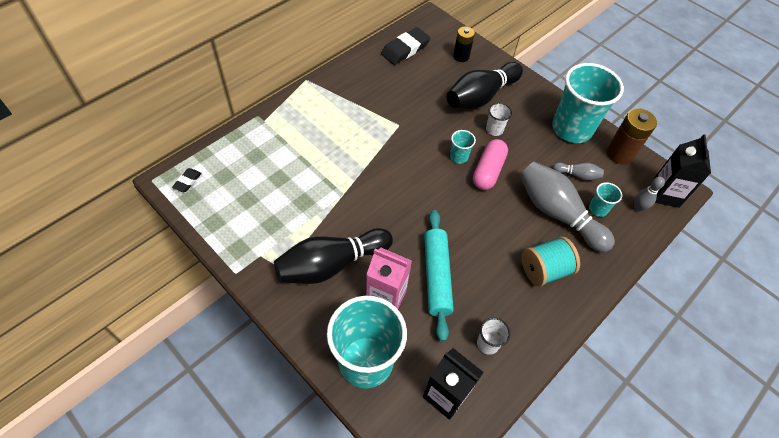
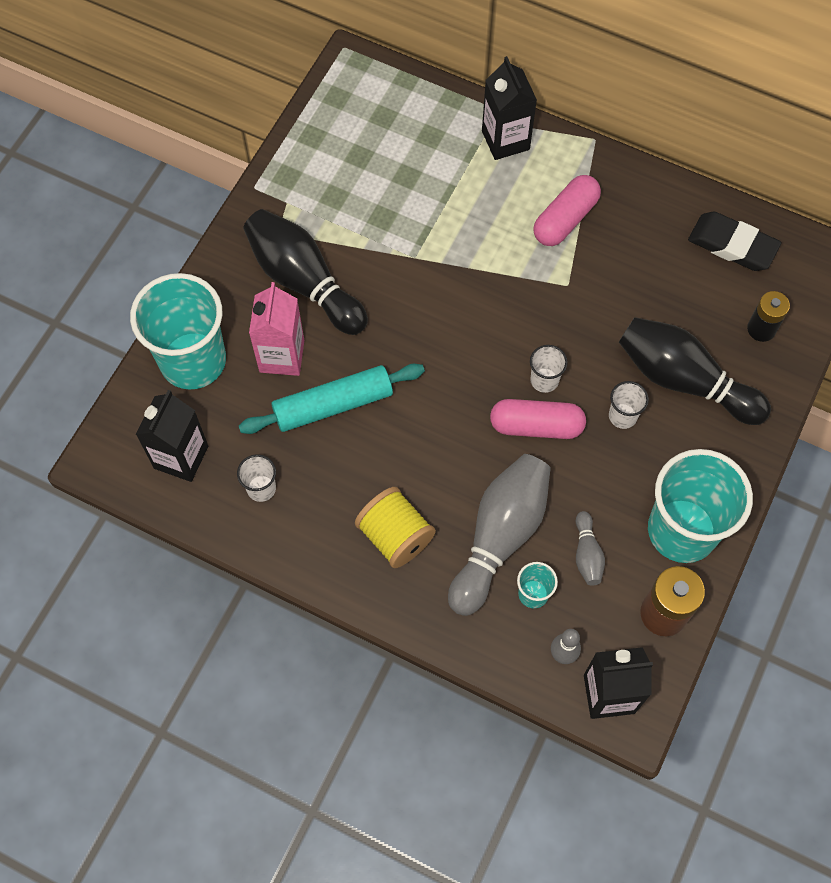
camera: 75 degrees right, 10 degrees up
black eraser [172,168,202,192] -> none
turquoise cup [450,130,476,164] -> white cup [530,345,568,393]
turquoise spool [522,236,580,287] -> yellow spool [355,487,436,568]
none -> black carton [482,56,537,160]
none -> pink capsule [533,175,601,246]

